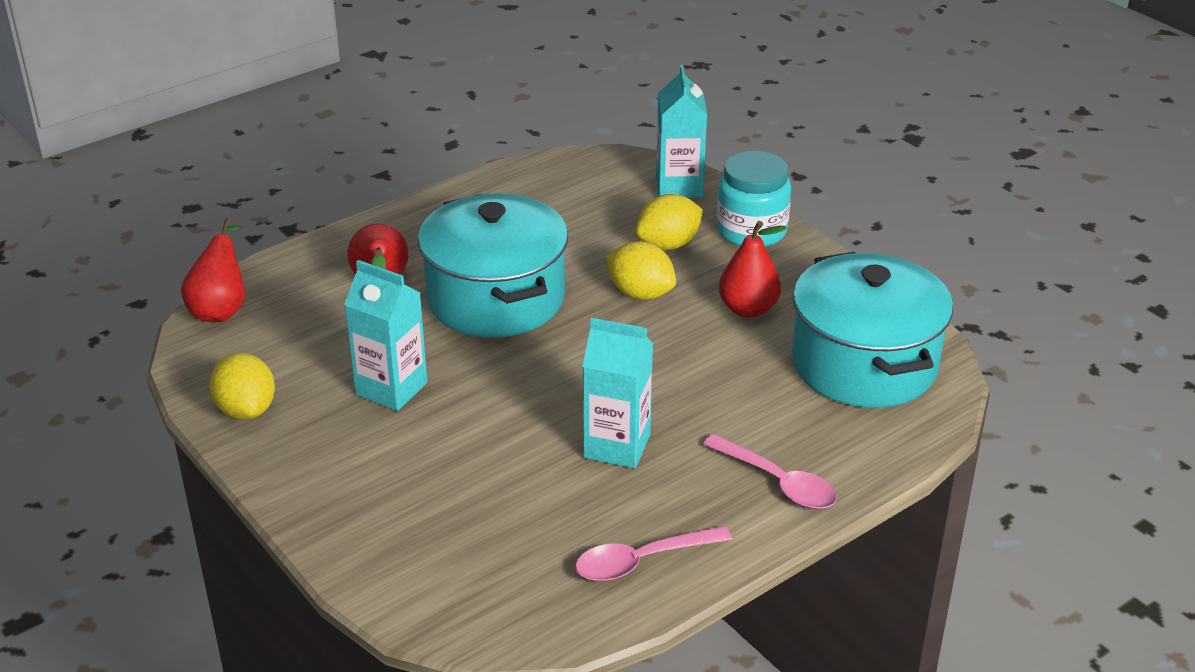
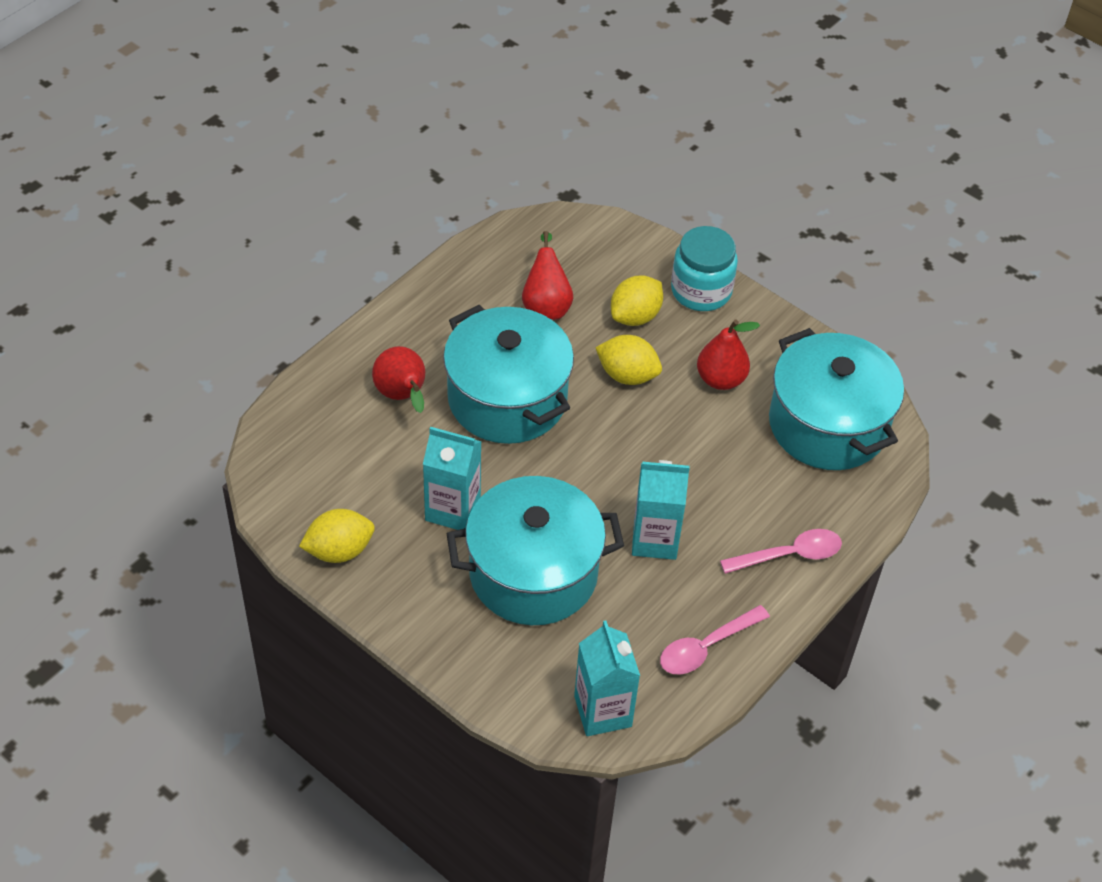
camera: 15 degrees left, 15 degrees up
red pear [181,217,245,322] -> red pear moved to [522,231,573,320]
yellow lemon [210,352,275,420] -> yellow lemon turned 75 degrees counterclockwise [299,509,375,563]
turquoise carton [656,65,707,198] -> turquoise carton moved to [574,620,640,736]
pink spoon [703,434,837,509] -> pink spoon turned 45 degrees counterclockwise [720,529,842,574]
none -> turquoise pot [447,476,624,625]

